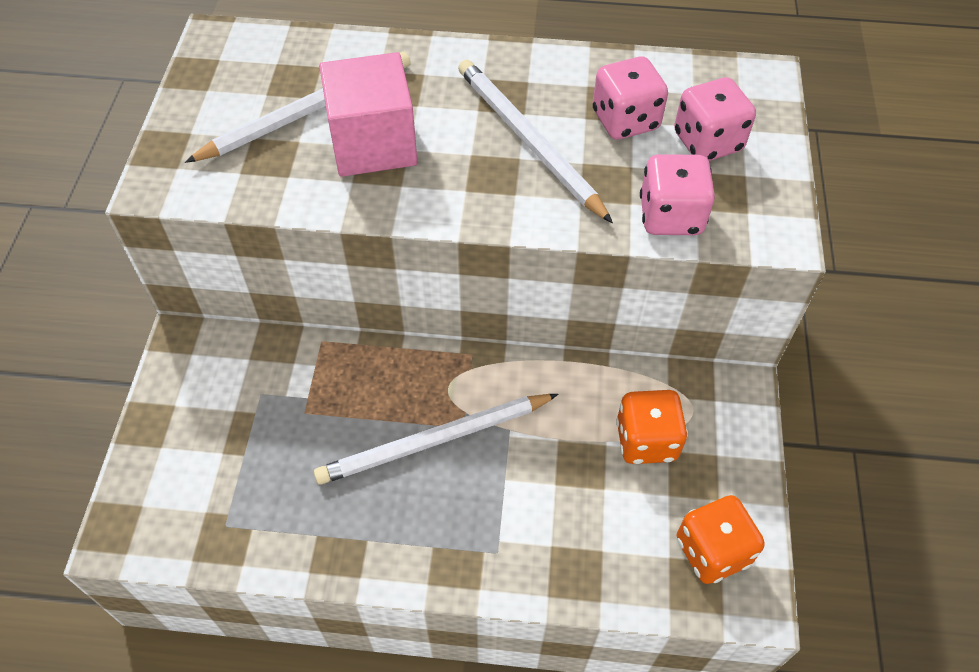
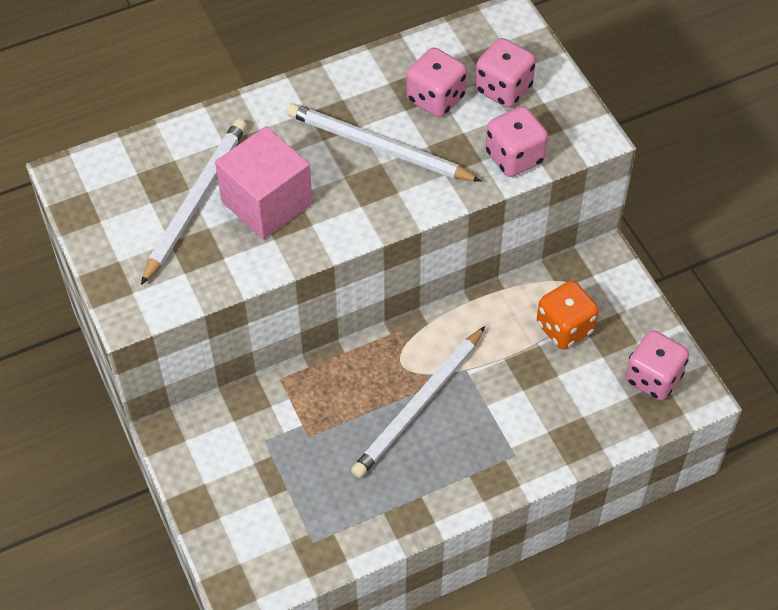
camera: 30 degrees left, 0 degrees up
orange dice [677,495,765,584] -> pink dice [625,330,689,400]

